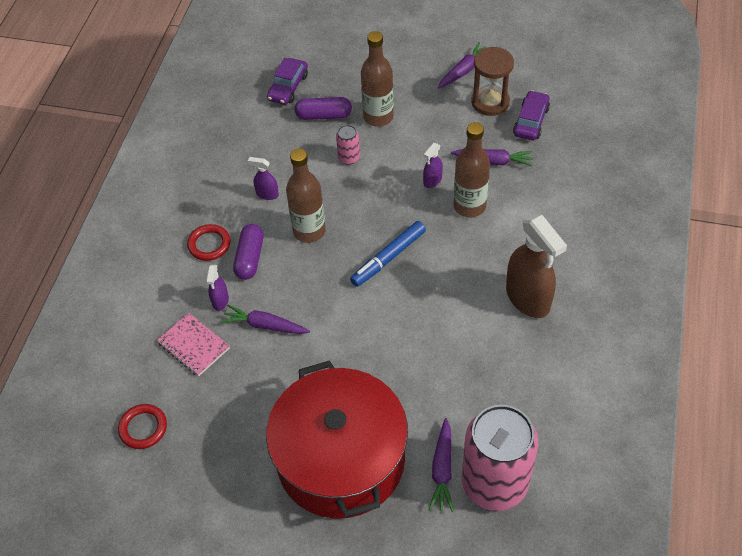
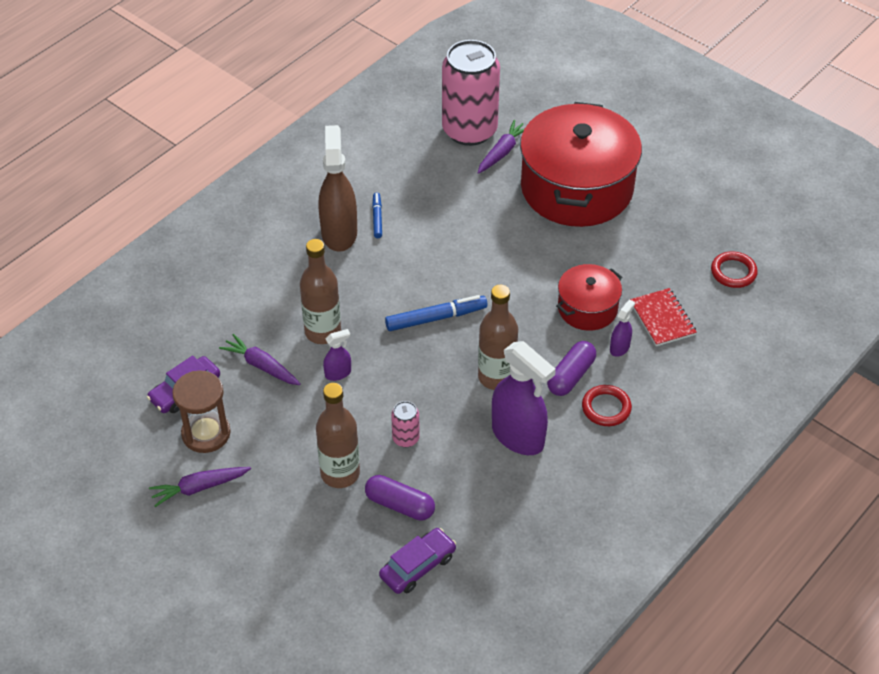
camera: 155 degrees left, 5 degrees down
pink notebook [157,313,230,377] -> red notebook [630,288,697,346]
purple carrot [221,305,310,334] -> red pot [556,264,622,331]
purple spray bottle [248,157,279,200] -> purple spray bottle [492,341,556,455], size x2.17
none -> blue marker [372,192,382,238]

